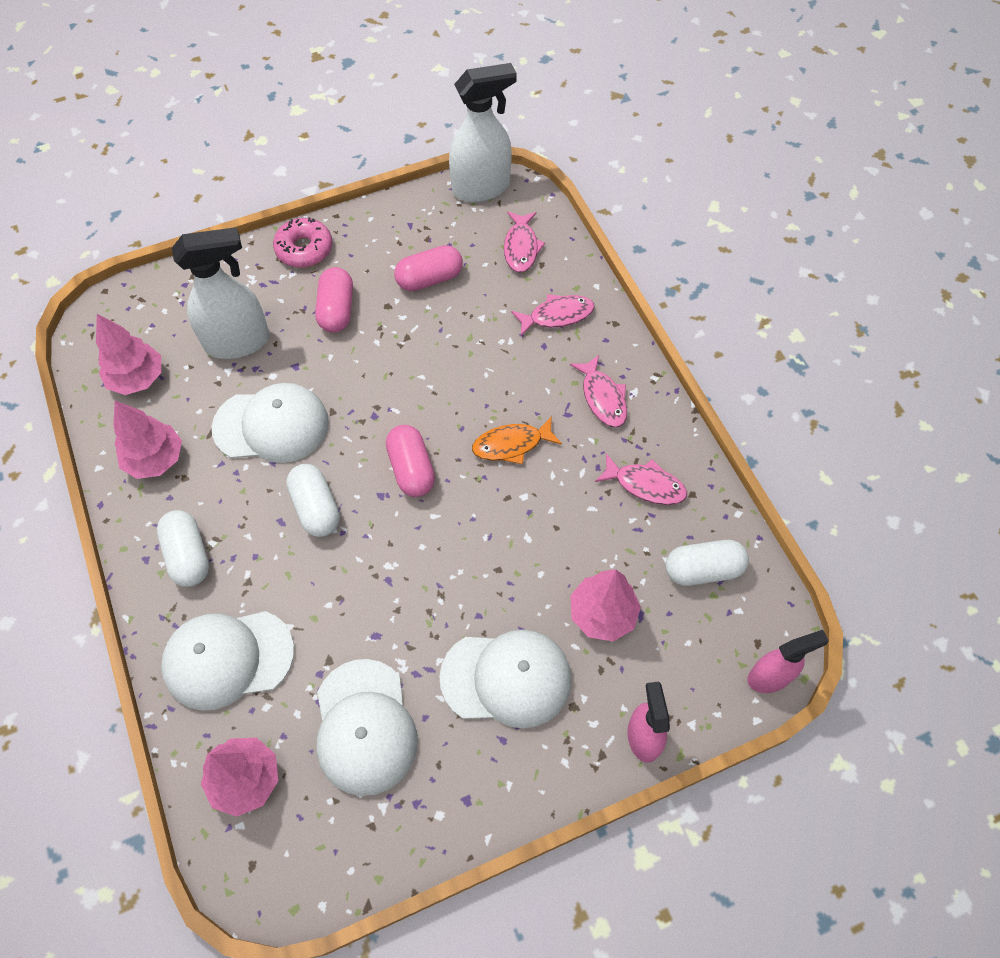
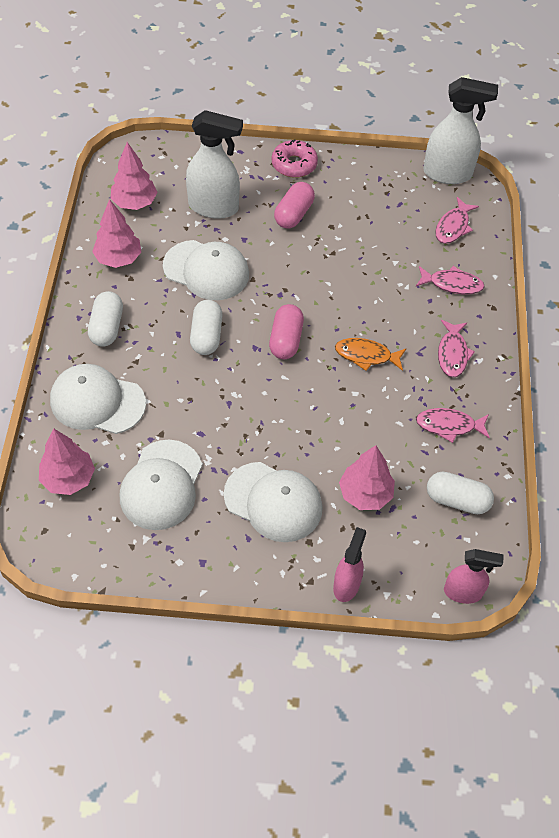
camera: 25 degrees right, 5 degrees down
pink capsule [394,245,463,291] -> none
pink fish [595,453,687,505] -> pink fish turned 135 degrees clockwise [416,408,490,443]

